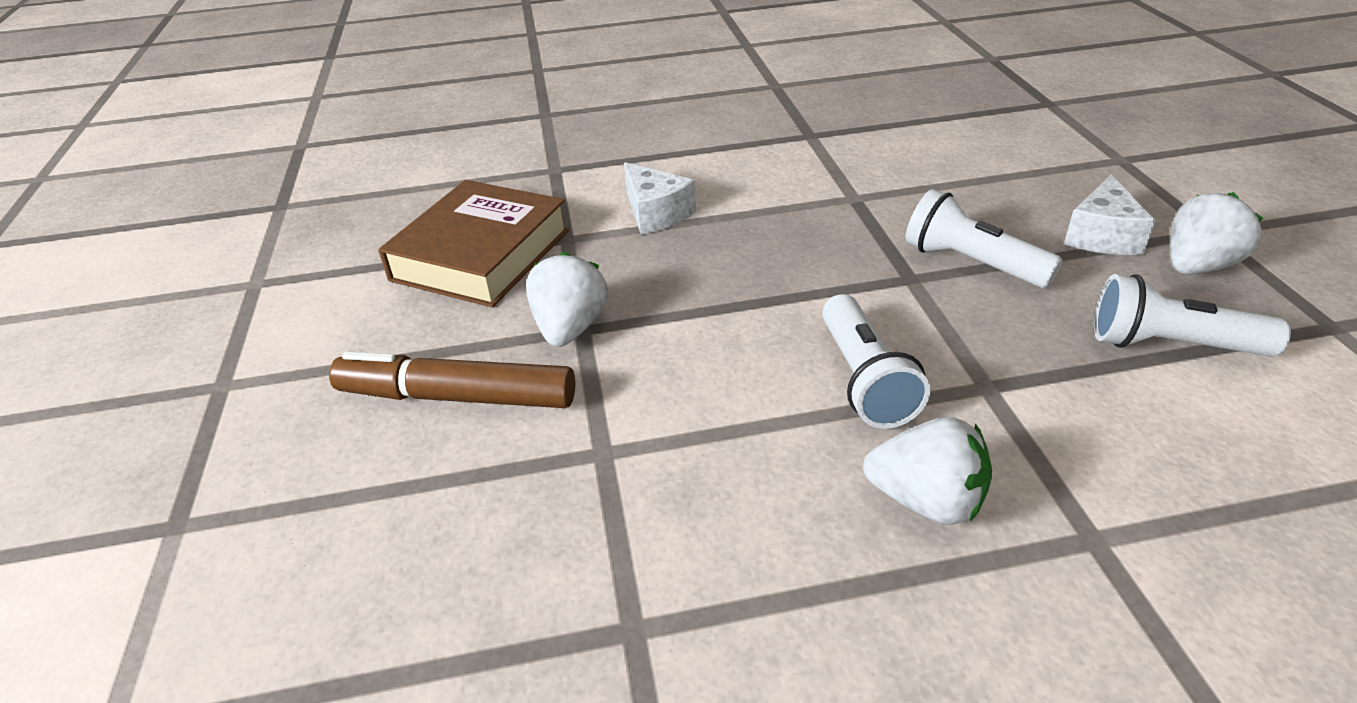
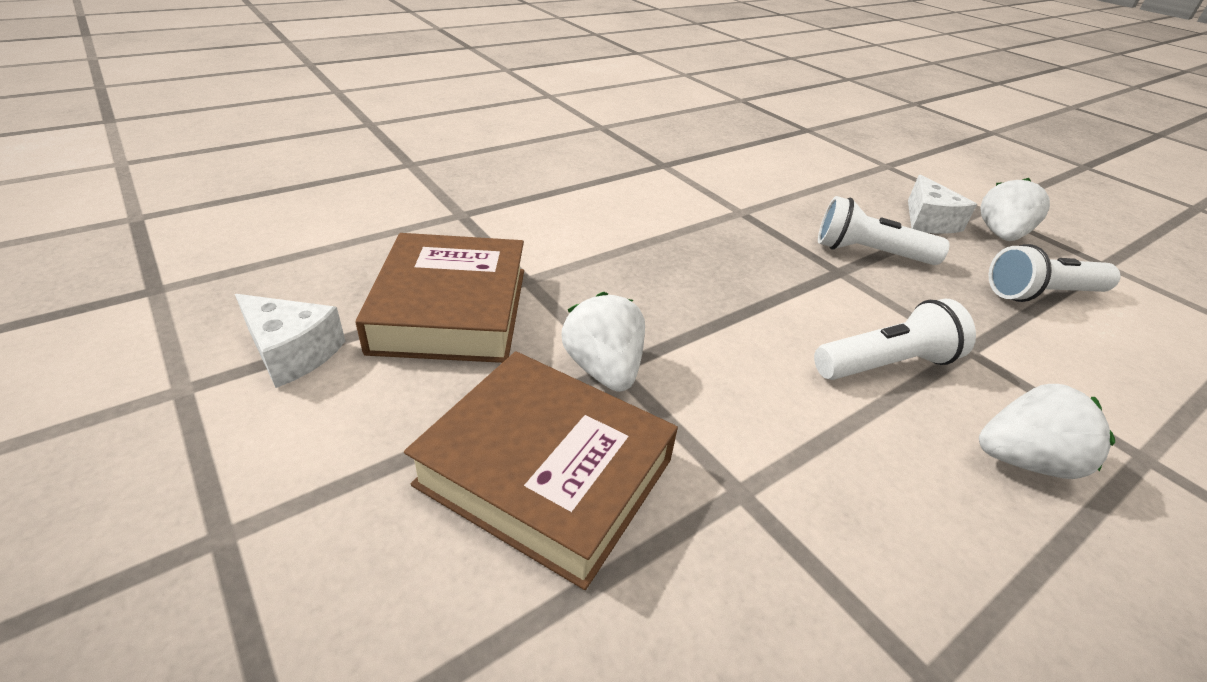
camera: 30 degrees left, 0 degrees up
brown marker [329,351,575,408] -> brown book [404,351,678,590]
white cheese [624,162,696,235] -> white cheese moved to [235,294,345,388]
white flashlight [822,294,930,429] -> white flashlight turned 75 degrees counterclockwise [814,299,976,380]

